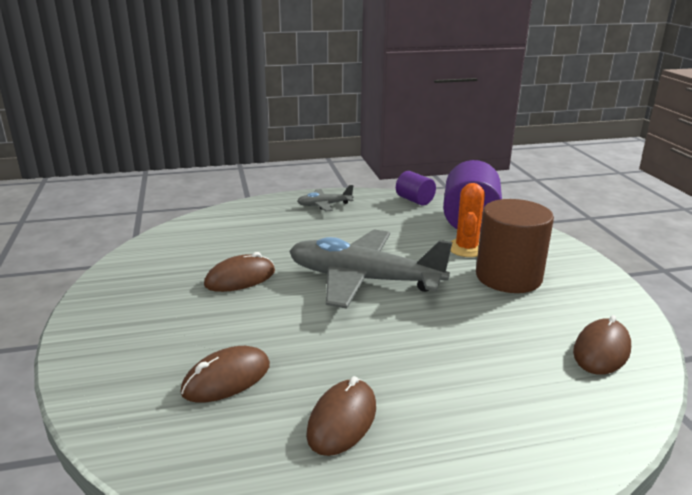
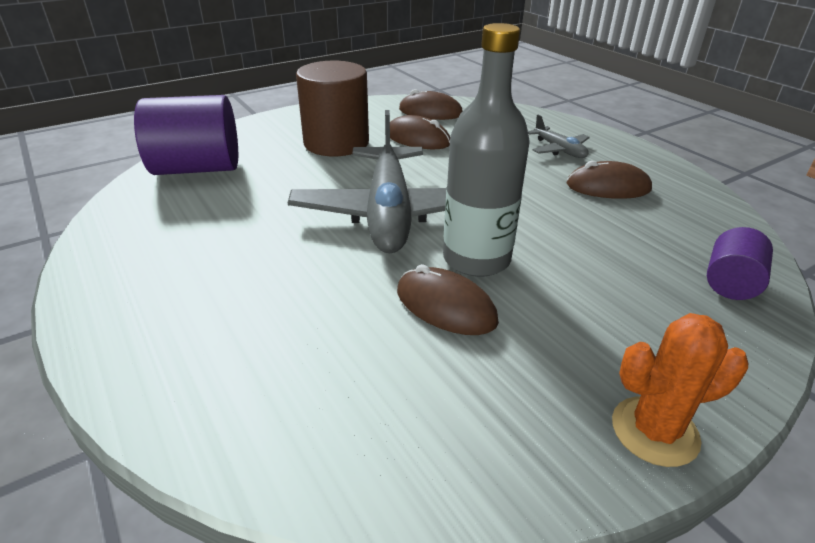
camera: 110 degrees left, 10 degrees up
brown mouse [180,346,270,403] -> brown mouse moved to [390,115,450,149]
grey plane [297,185,354,211] -> grey plane moved to [528,115,590,158]
purple cylinder [396,171,436,205] -> purple cylinder moved to [707,227,773,300]
orange cactus [450,183,485,257] -> orange cactus moved to [612,313,748,467]
none -> grey bottle [443,23,530,277]

